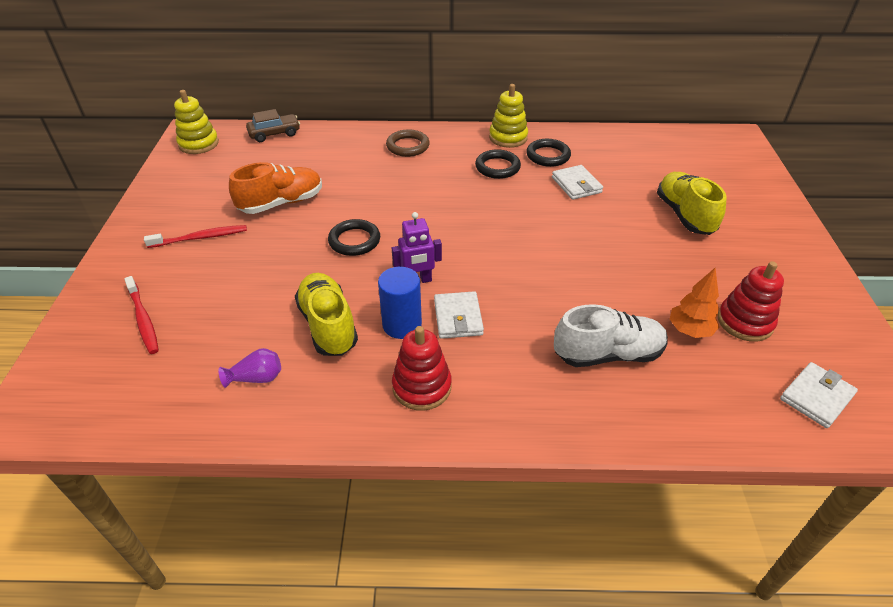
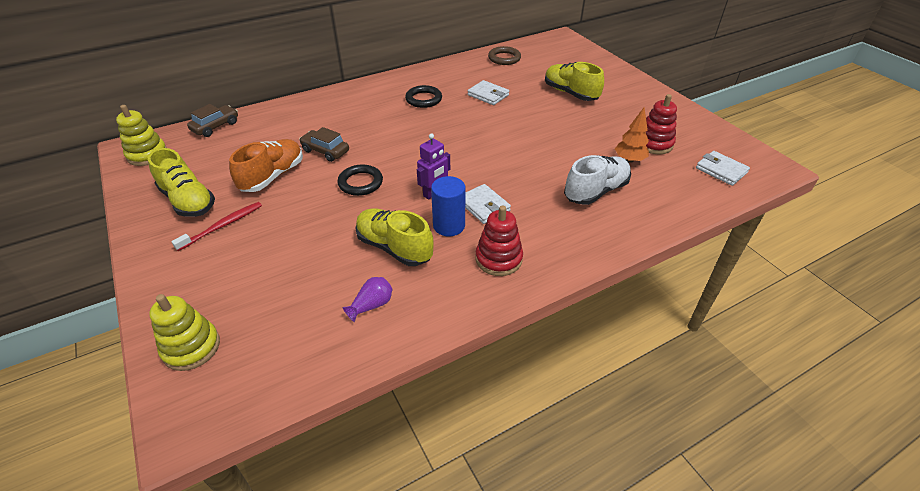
camera: 30 degrees left, 0 degrees up
red toothbrush [124,276,159,354] -> none
brown ring [386,130,430,157] -> brown ring moved to [488,46,521,65]
yellow stacking toy [489,84,528,148] -> yellow stacking toy moved to [149,294,220,371]
black ring [526,139,571,167] -> none
white wallet [780,362,858,428] -> white wallet turned 60 degrees counterclockwise [696,151,750,186]
none -> yellow shoe [148,148,215,217]
none -> brown car [299,127,349,162]

